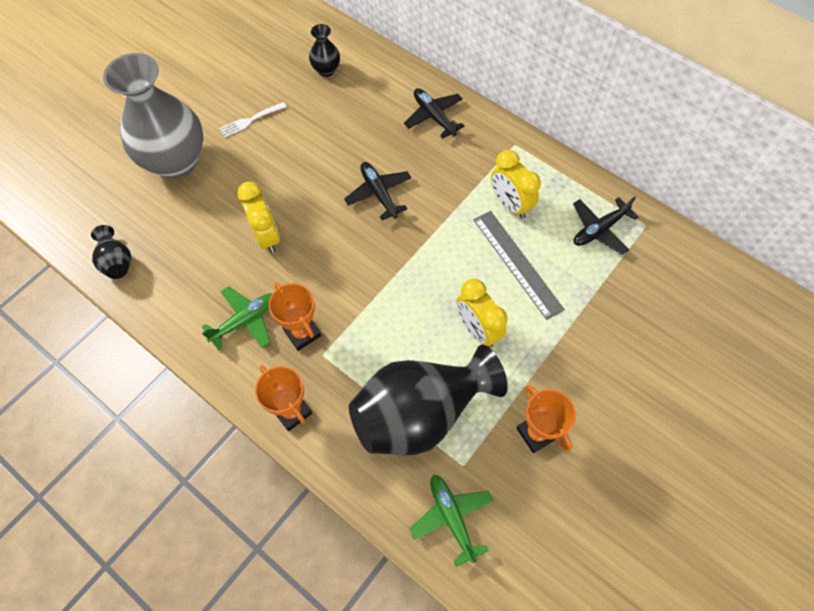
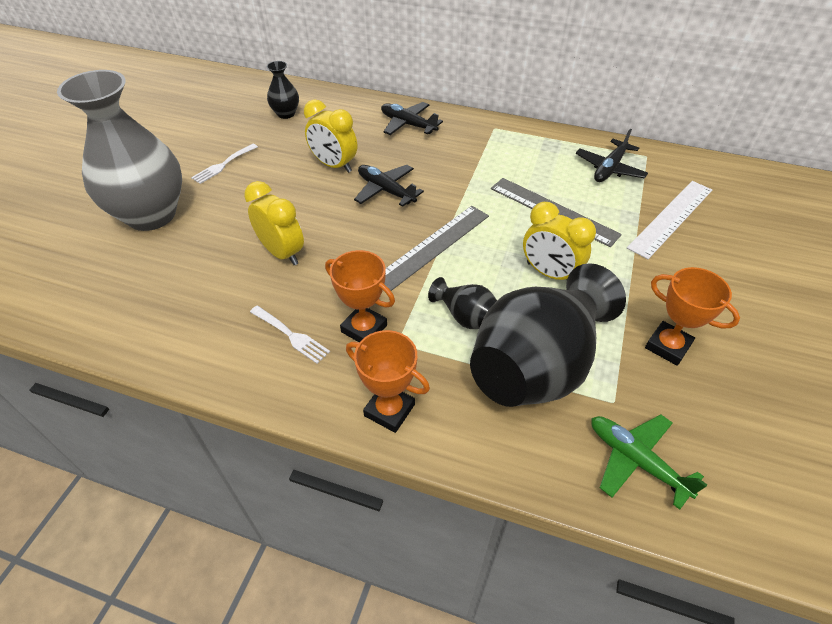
camera: 20 degrees left, 15 degrees down
black vase [91,225,132,279] -> black vase moved to [428,277,497,329]
green plane [202,286,272,350] -> white fork [250,306,330,364]
yellow clock [491,150,541,219] -> yellow clock moved to [304,100,357,173]
none -> grey ruler [385,206,489,291]
none -> white ruler [627,181,712,259]

